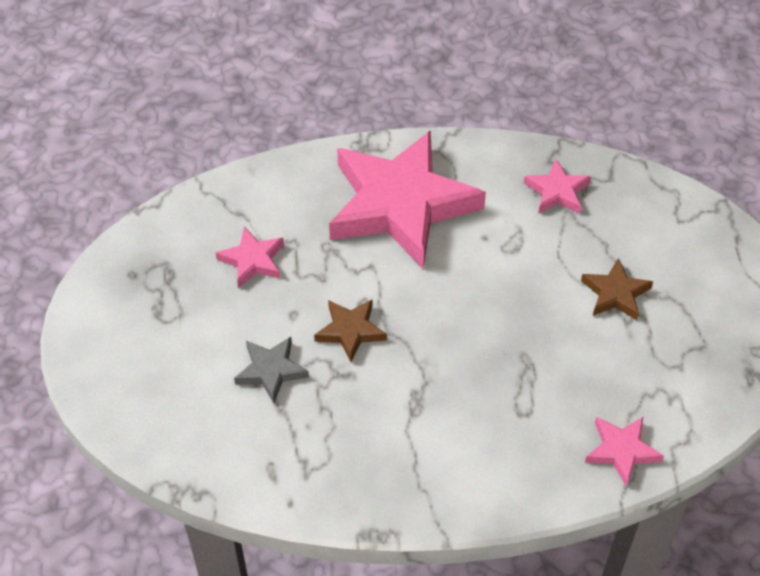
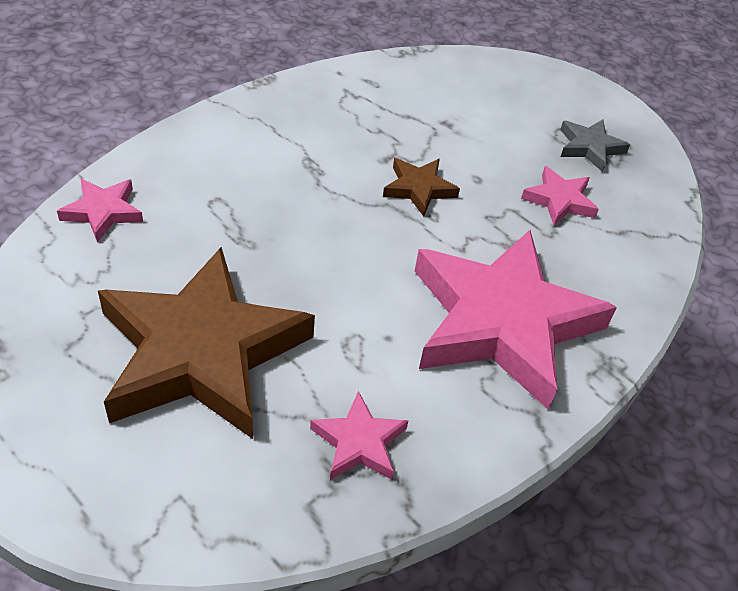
camera: 135 degrees right, 5 degrees down
grey star [234,337,309,403] -> grey star moved to [560,119,630,172]
brown star [581,258,653,320] -> brown star [98,247,315,439], size x2.36

